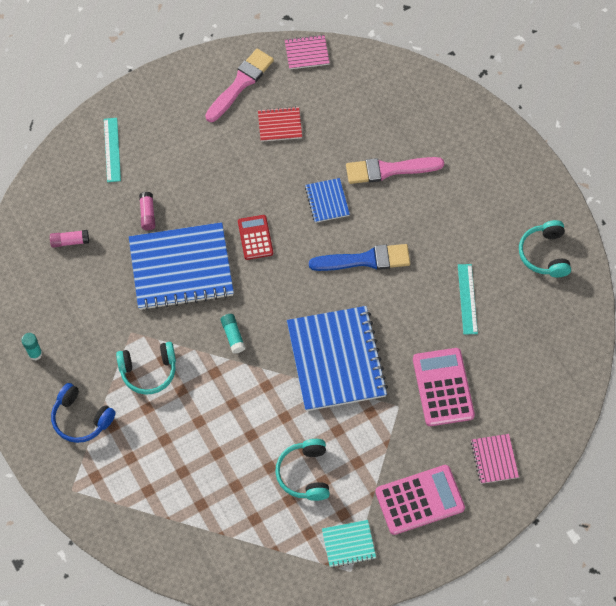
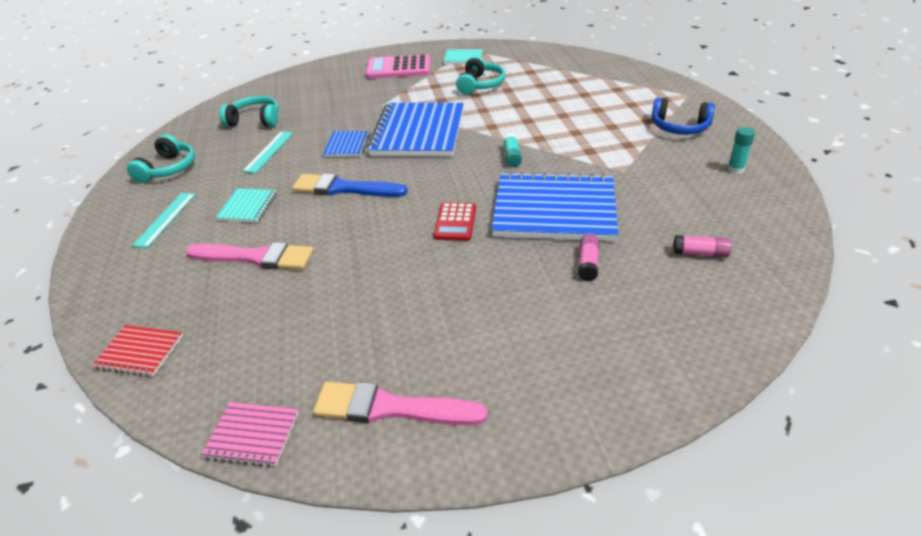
camera: 160 degrees left, 25 degrees down
blue headphones [51,383,115,443] -> blue headphones turned 150 degrees clockwise [651,98,715,135]
turquoise ruler [104,118,121,182] -> turquoise ruler moved to [132,193,196,248]
turquoise headphones [116,342,176,395] -> turquoise headphones moved to [219,96,279,127]
pink brush [205,49,274,122] -> pink brush turned 45 degrees clockwise [313,382,488,425]
red notebook [258,106,302,142] -> red notebook moved to [92,325,183,377]
blue notebook [305,178,350,223] -> blue notebook moved to [323,131,370,157]
pink calculator [413,348,475,426] -> none
pink notebook [471,434,519,484] -> none
none -> turquoise notebook [216,188,276,222]

